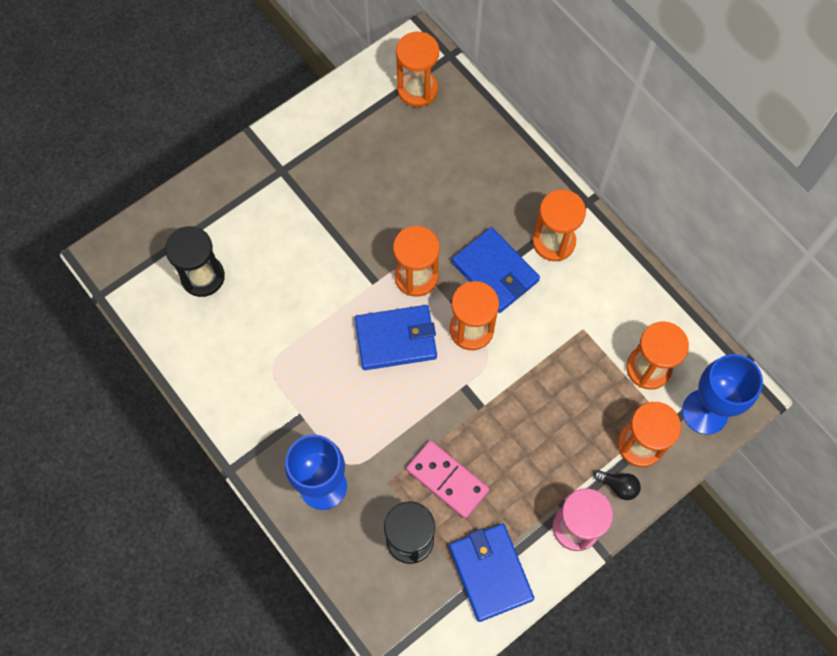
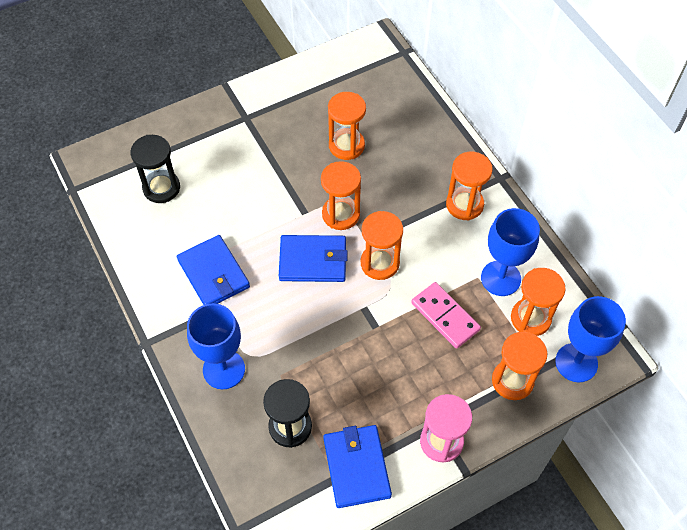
camera: 10 degrees right, 10 degrees down
orange hourglass [396,32,439,107] -> orange hourglass moved to [328,92,366,160]
pink domino [406,440,490,519] -> pink domino moved to [411,282,481,349]
blue wallet [452,227,540,313] -> blue wallet moved to [177,235,250,305]
black light bulb [594,470,641,500] -> none
none -> blue goblet [481,208,540,296]

